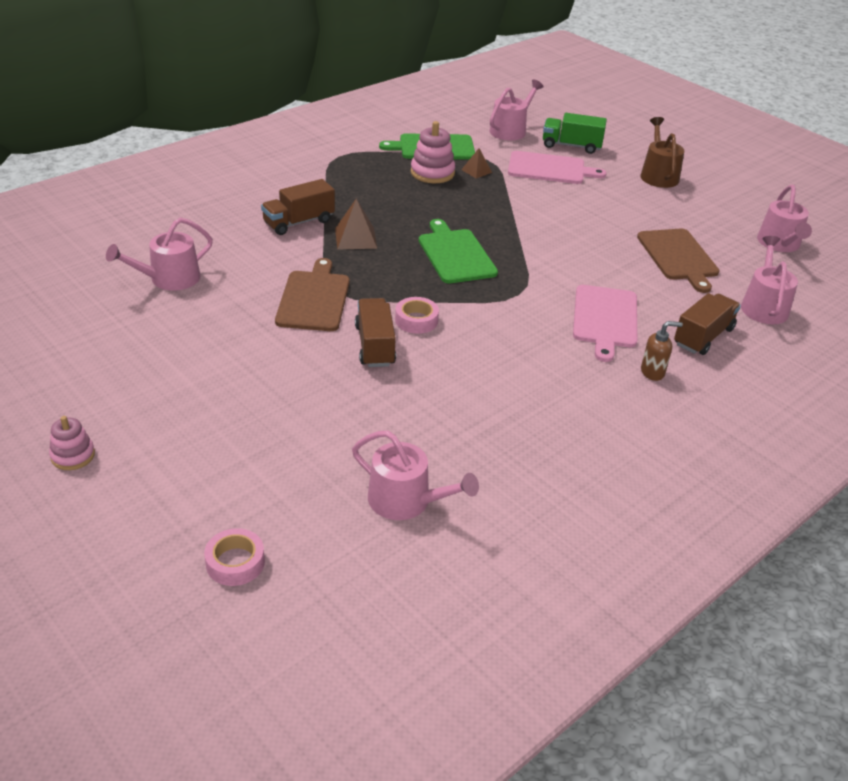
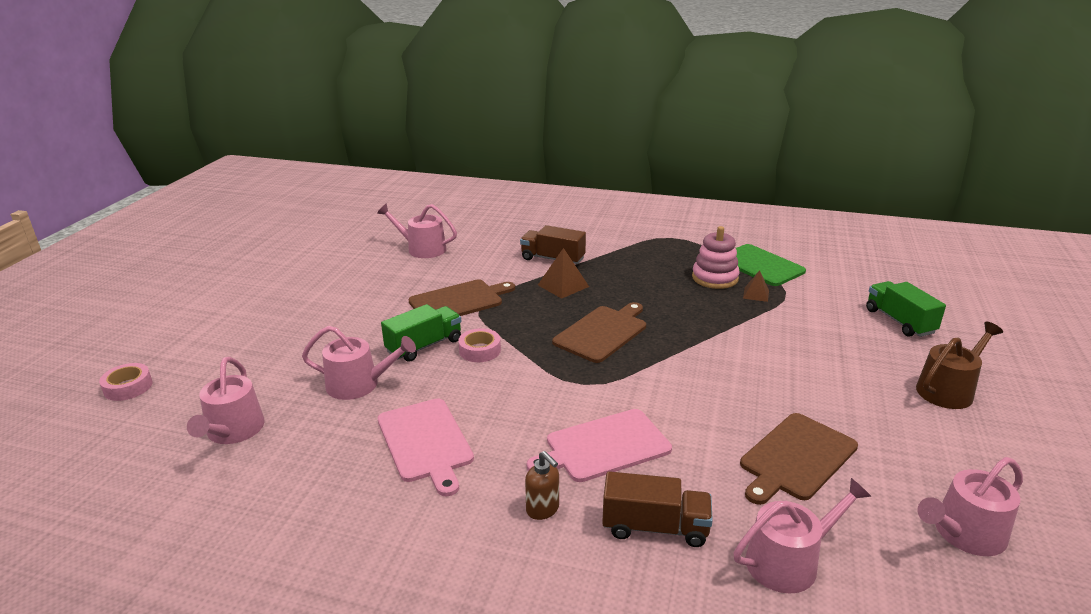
camera: 60 degrees right, 10 degrees down
pink stacking toy [49,416,95,470] -> none
brown truck [355,298,396,367] -> green truck [381,304,461,362]
green cutting board [419,219,498,283] -> brown cutting board [552,302,646,363]
pink watering can [489,79,544,140] -> pink watering can moved to [302,326,416,400]
pink cutting board [508,151,607,184] -> pink cutting board moved to [378,398,474,497]

